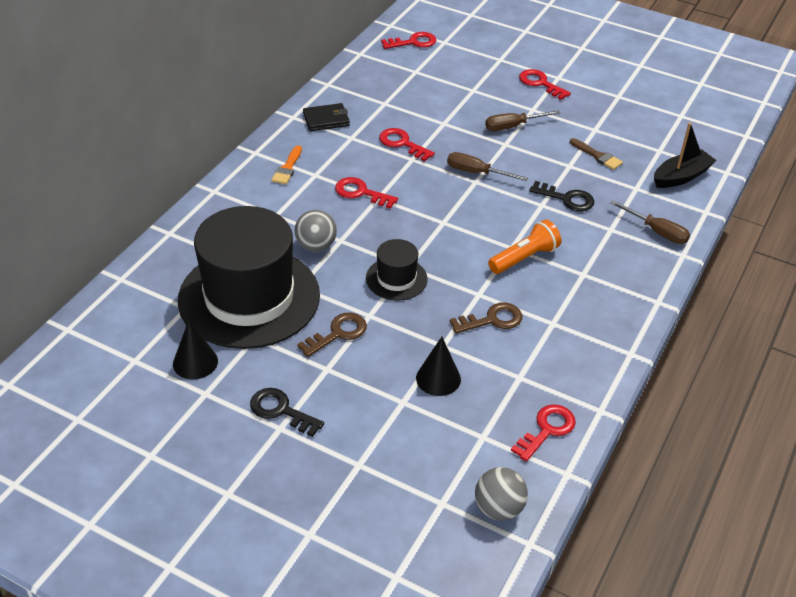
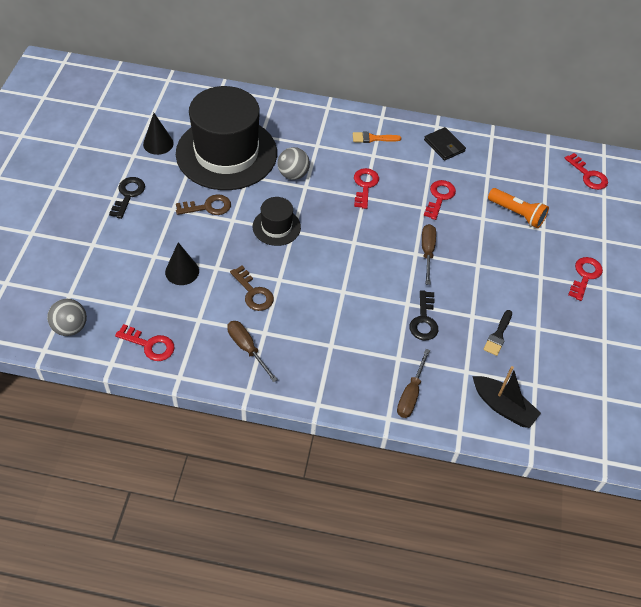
camera: 70 degrees right, 10 degrees up
brown key [297,313,367,357] -> brown key turned 45 degrees counterclockwise [176,194,231,215]
brown screwdriver [485,110,560,131] -> brown screwdriver moved to [227,321,278,382]
orange flashlight [488,220,561,274] -> orange flashlight moved to [488,188,549,228]
brown brush [570,138,623,170] -> black brush [483,310,512,356]

